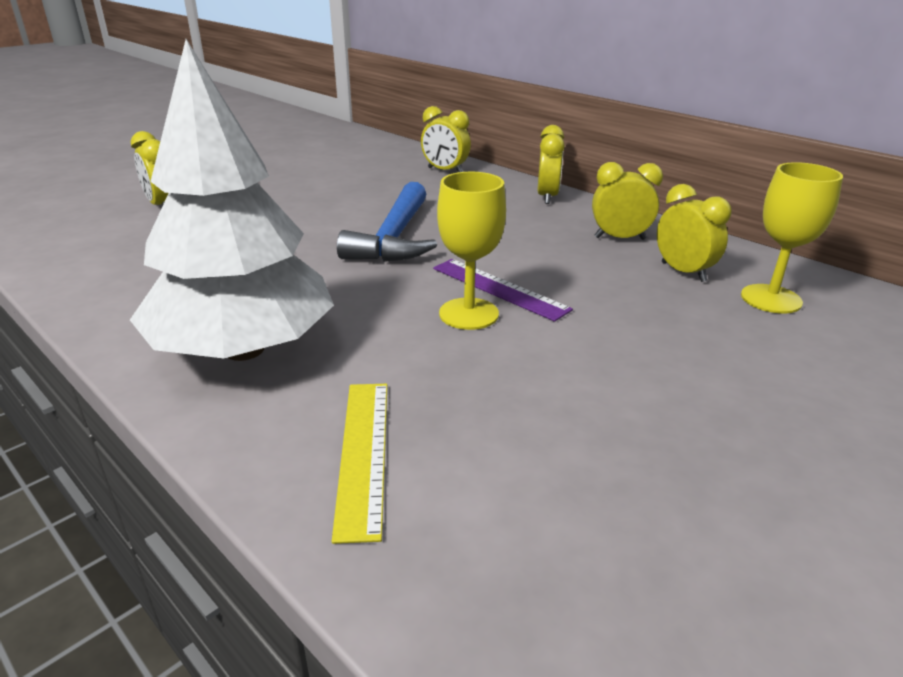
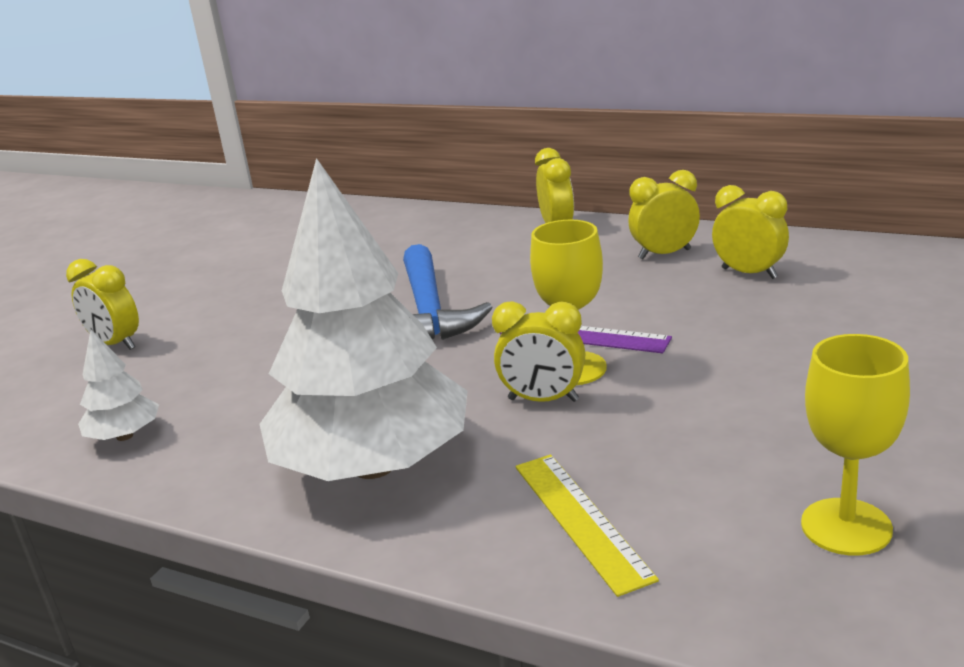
camera: 15 degrees left, 5 degrees down
yellow clock [421,106,471,172] -> yellow clock moved to [492,301,585,402]
yellow goblet [741,162,843,314] -> yellow goblet moved to [801,334,910,556]
none -> white tree [78,330,159,441]

